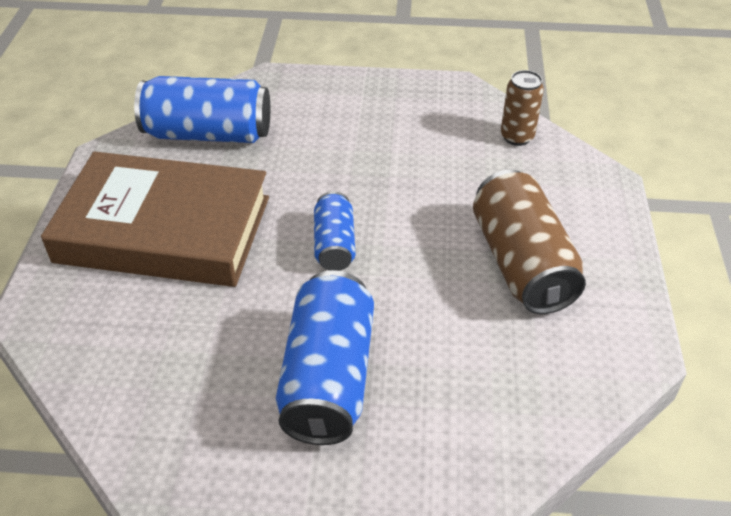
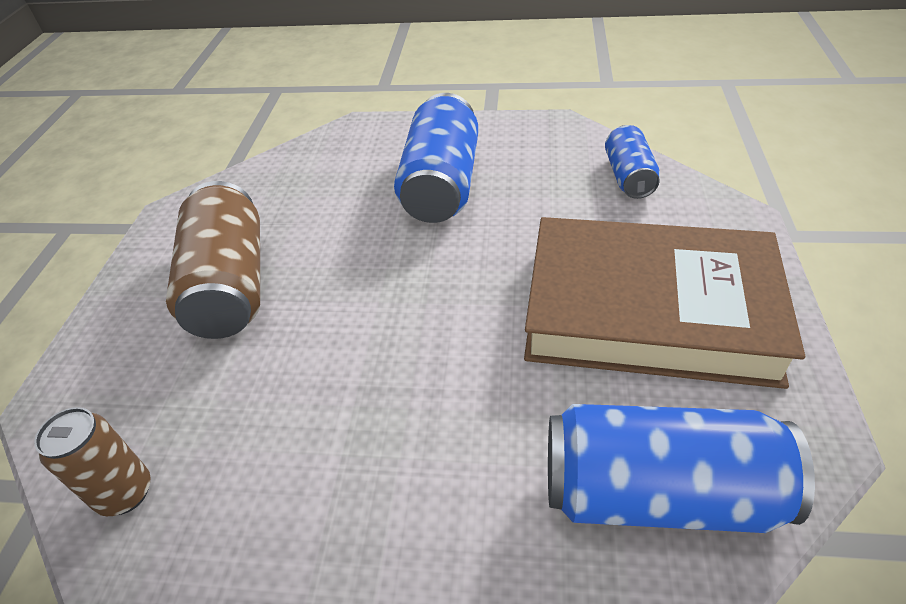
camera: 175 degrees left, 0 degrees up
blue can [314,192,355,271] -> blue can moved to [605,125,660,199]

